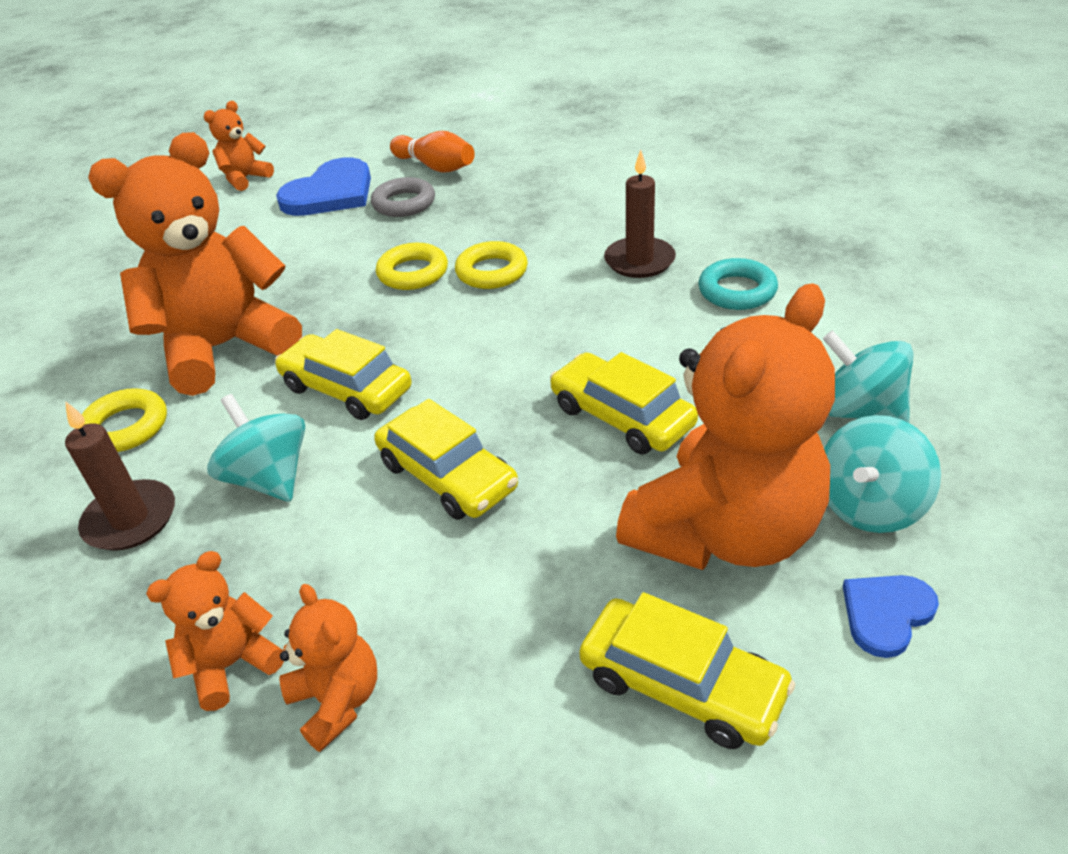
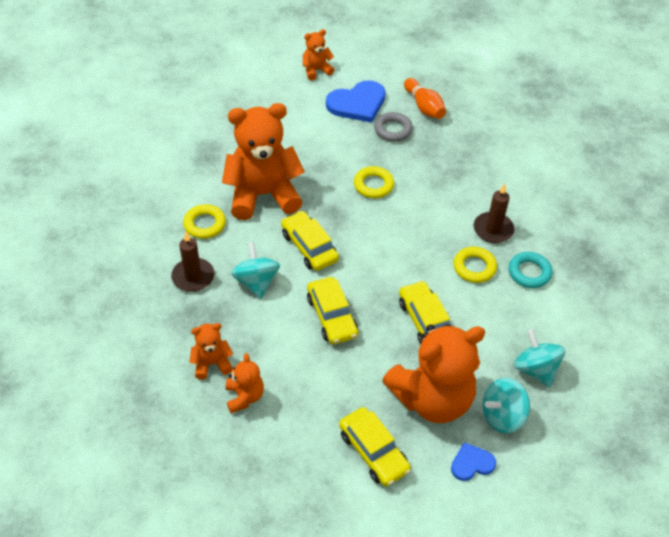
camera: 20 degrees right, 10 degrees up
yellow ring [455,241,528,289] -> yellow ring moved to [454,247,497,283]

